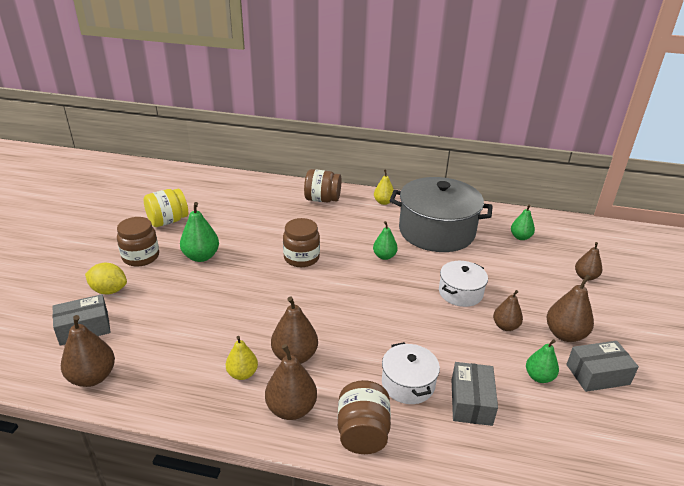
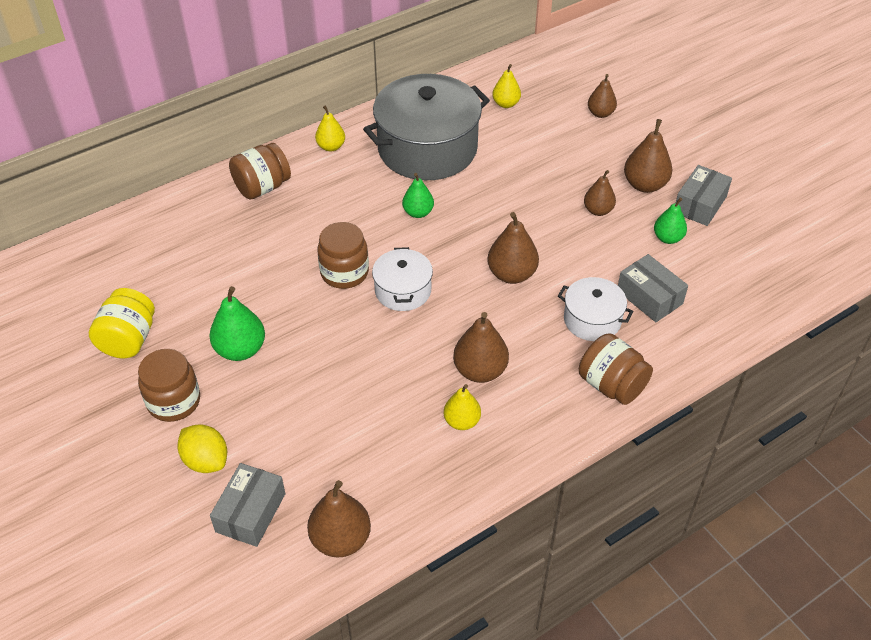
camera: 45 degrees left, 15 degrees up
yellow lemon [85,263,127,294] -> yellow lemon turned 75 degrees clockwise [178,424,227,473]
brown pear [265,344,317,420] -> brown pear moved to [487,212,539,284]
white pot [439,261,488,307] -> white pot moved to [372,247,433,311]
green pear [511,204,535,240] -> yellow pear [492,64,521,108]

